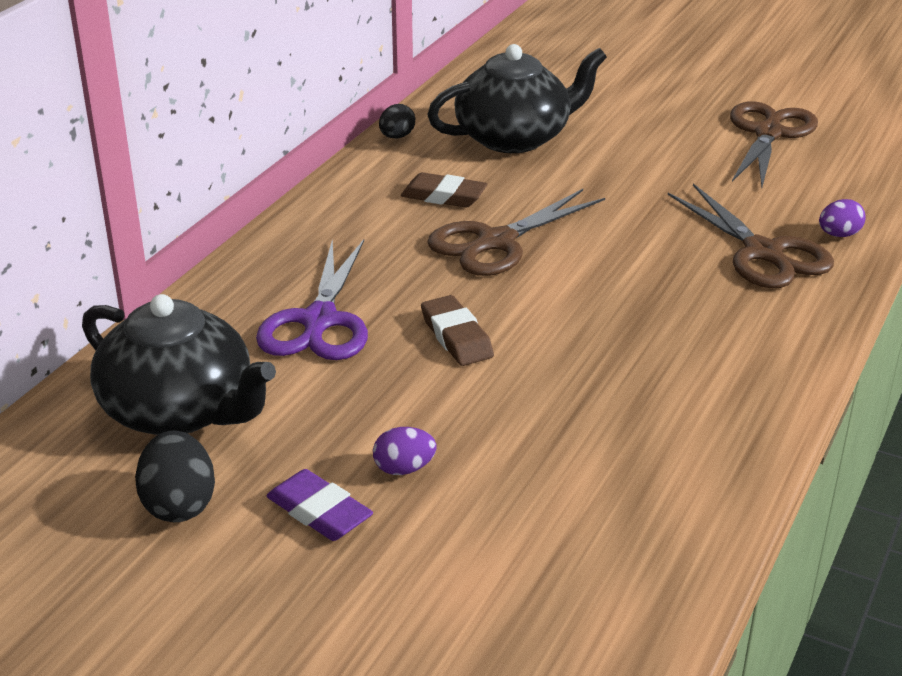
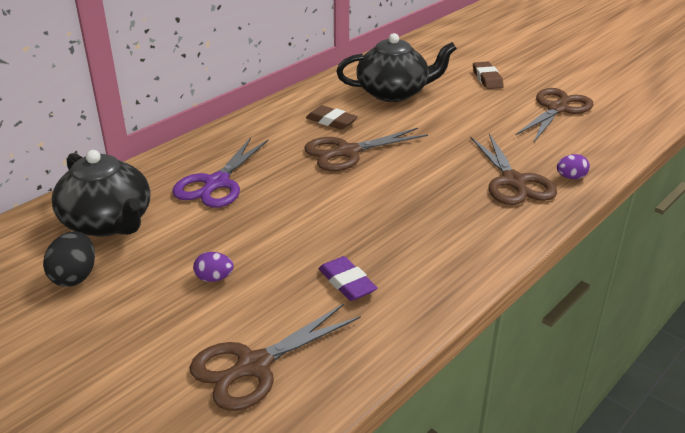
camera: 15 degrees right, 0 degrees up
purple eraser [266,469,373,541] -> purple eraser moved to [319,256,377,301]
black egg [379,104,415,139] -> none
brown eraser [421,295,494,366] -> brown eraser moved to [473,61,504,89]
none -> brown scissors [190,304,361,411]

